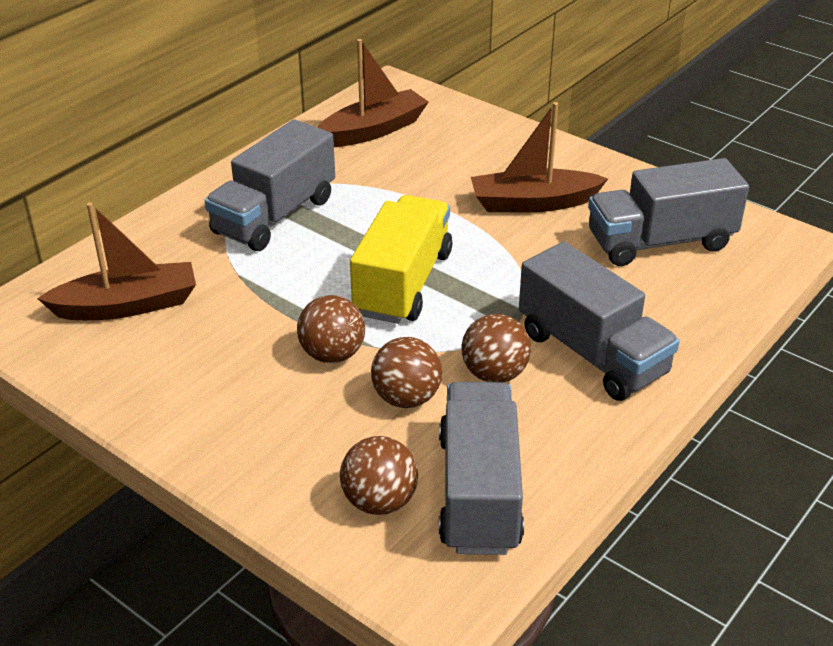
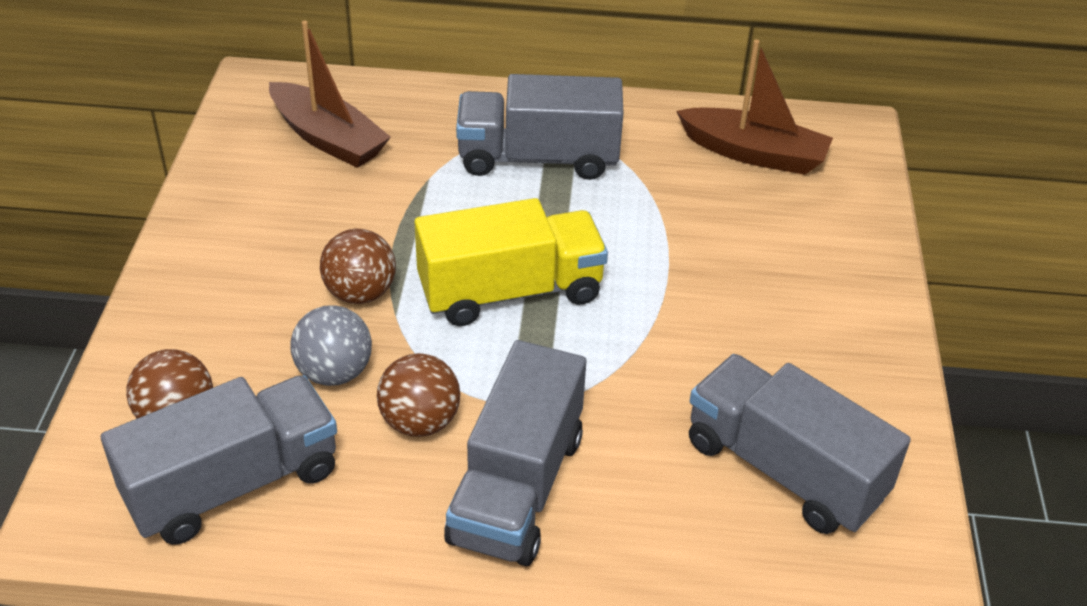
camera: 55 degrees right, 5 degrees up
brown ball [371,337,442,408] -> grey ball [290,305,372,386]
brown boat [471,102,608,212] -> none

